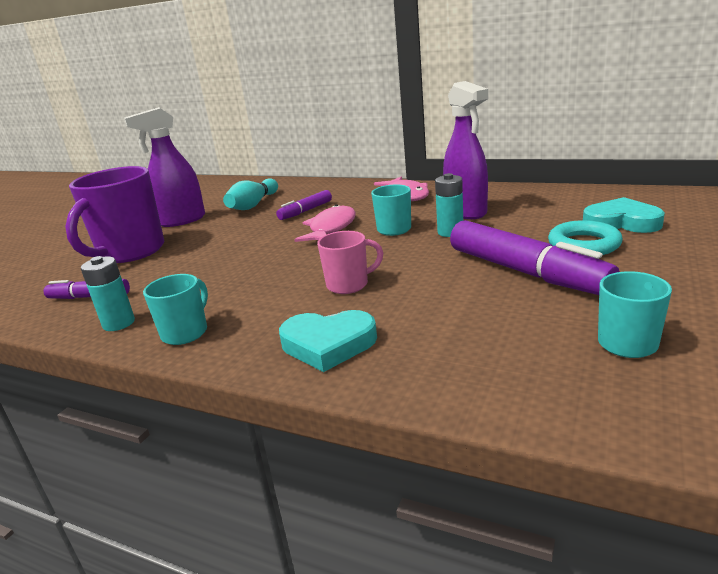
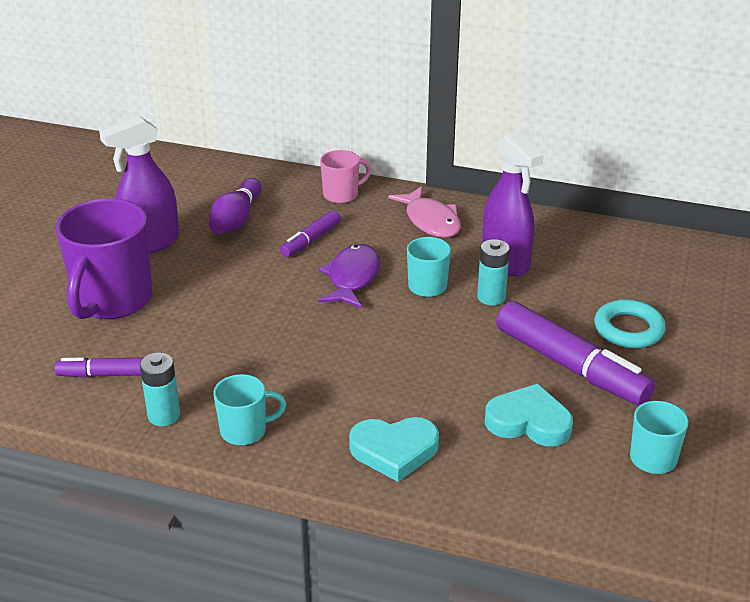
camera: 10 degrees left, 10 degrees up
turquoise mug [143,274,208,345] -> turquoise mug turned 60 degrees clockwise [213,374,286,445]
turquoise bowling pin [223,178,278,210] -> purple bowling pin [209,178,261,234]
pink fish [294,204,356,242] -> purple fish [318,244,380,308]
pink mug [317,231,383,294] -> pink mug moved to [320,150,371,204]
turquoise heart [583,197,665,233] -> turquoise heart moved to [485,384,573,446]

